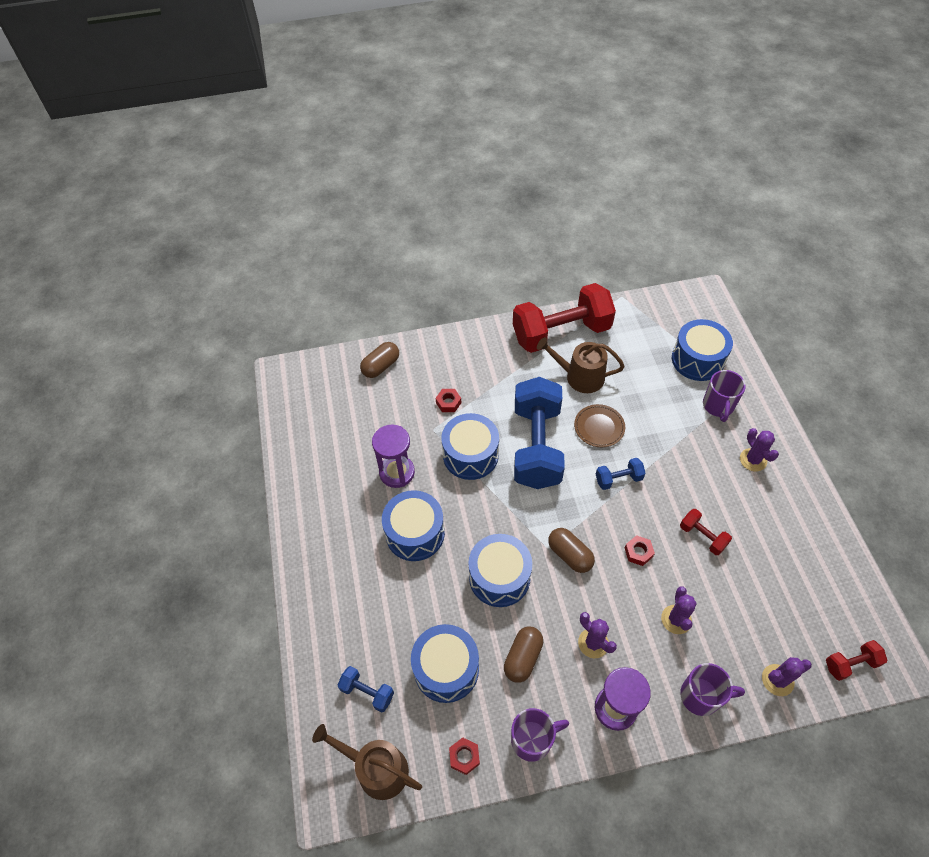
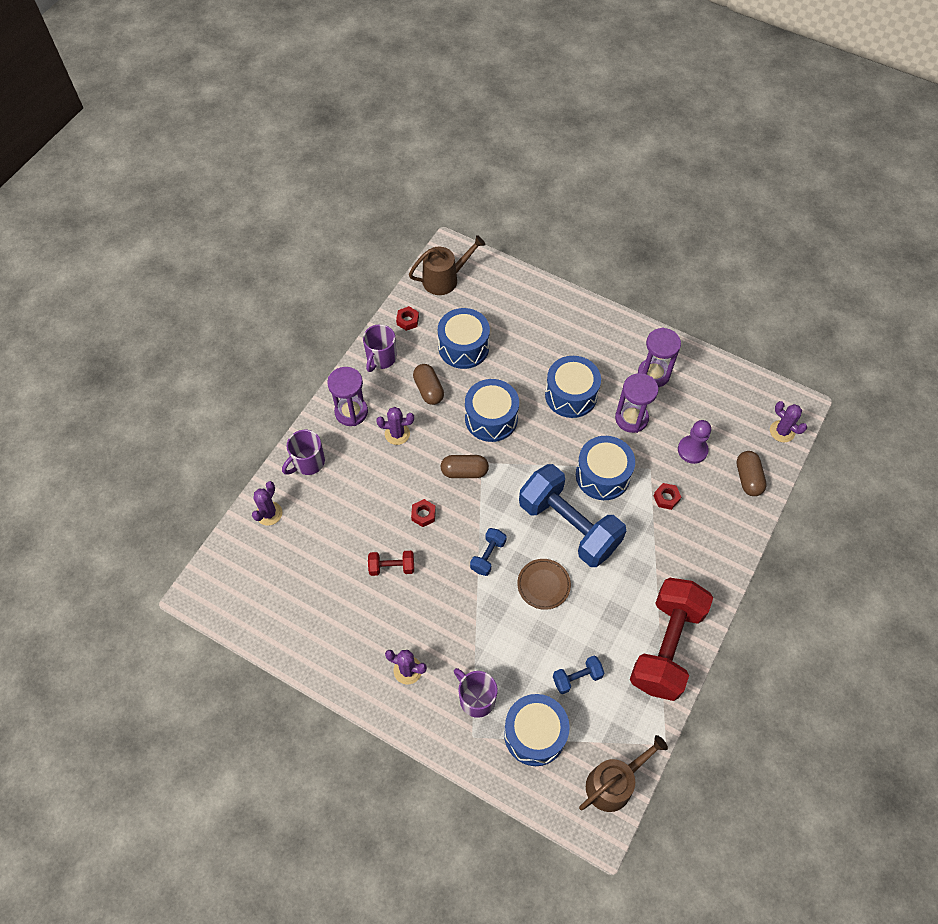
camera: 130 degrees right, 5 degrees up
blue dumbbell [338,666,394,713] -> blue dumbbell moved to [553,656,604,694]
brown watering can [537,337,625,393] -> brown watering can moved to [579,735,668,812]
purple cactus [661,586,697,634] -> purple cactus moved to [770,401,807,442]
red dumbbell [826,640,887,681] -> none
none -> purple hourglass [638,327,681,387]
none -> purple pawn [678,420,711,464]

